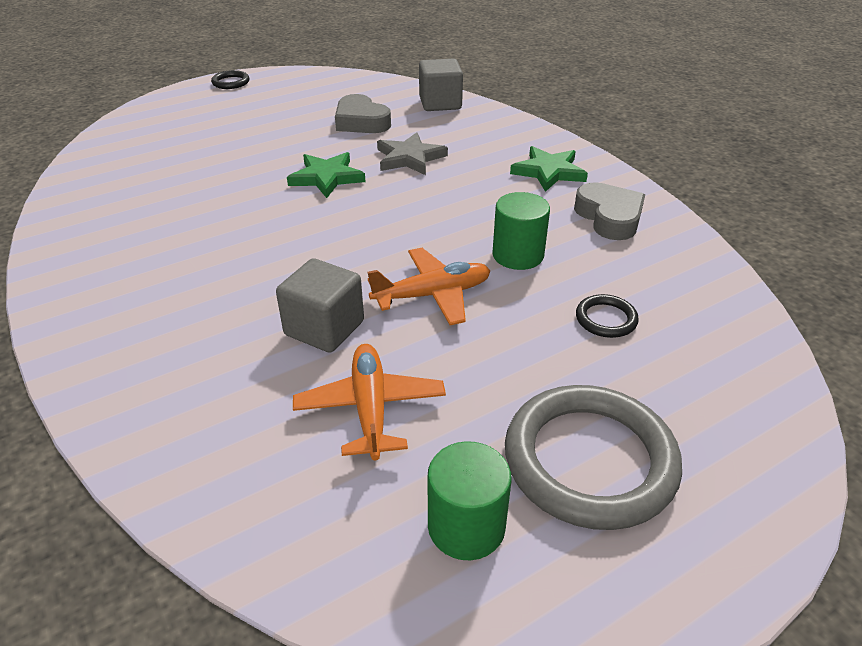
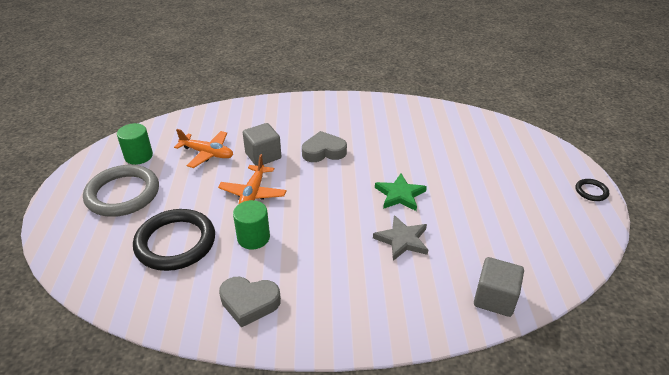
camera: 120 degrees right, 0 degrees up
grey heart [335,94,391,133] -> grey heart moved to [302,131,347,162]
green star [510,146,588,192] -> none
black ring [576,294,639,338] -> black ring [133,209,215,271], size x2.27

